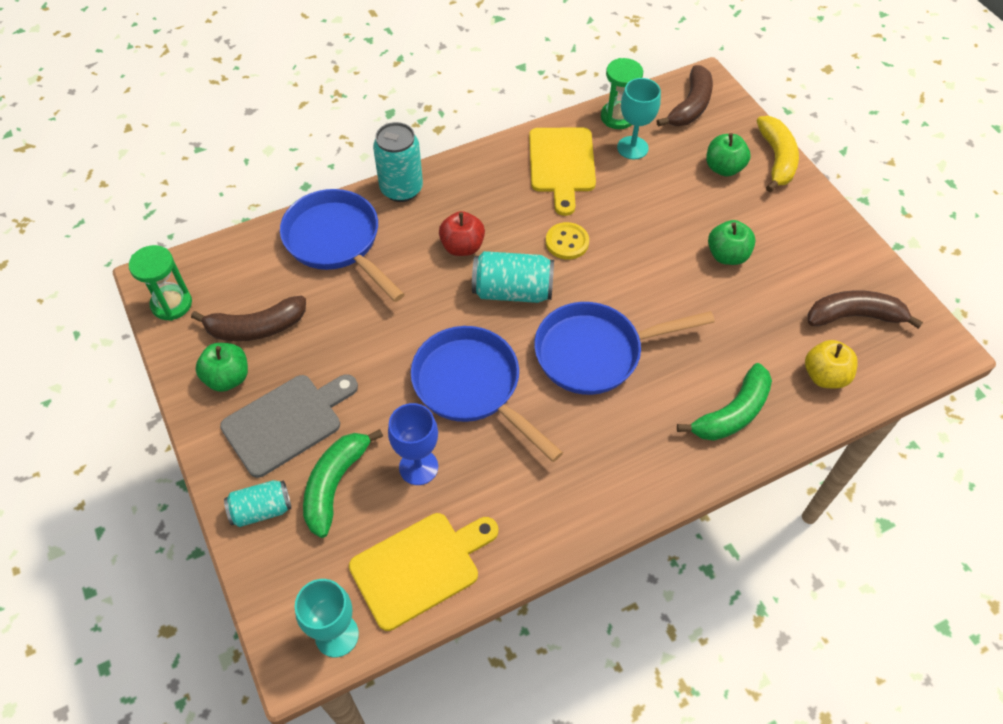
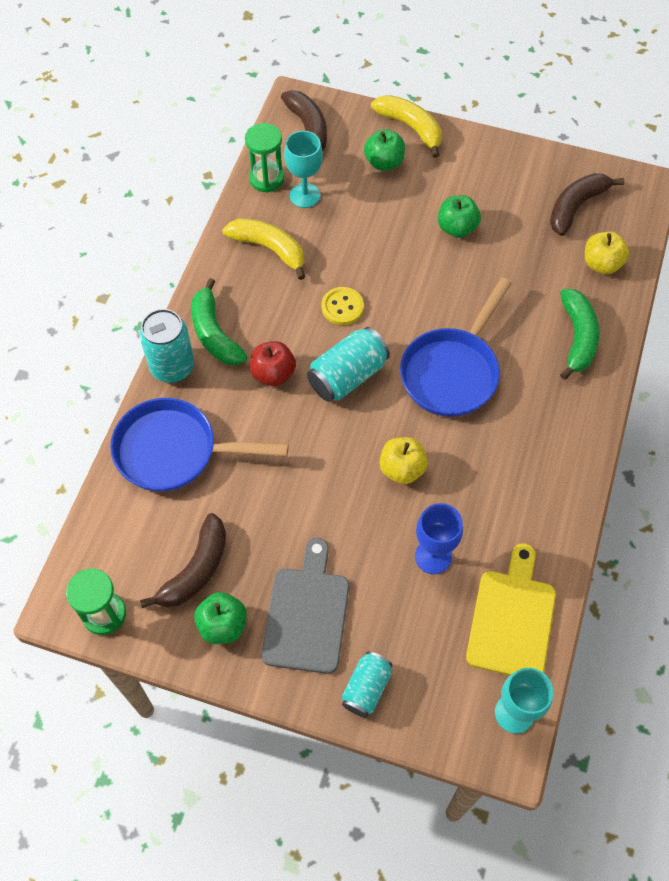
camera: 45 degrees left, 5 degrees up
green banana [303,429,383,538] -> green banana moved to [191,278,248,365]
blue pan [411,326,563,462] -> yellow apple [379,437,428,484]
yellow cutting board [529,128,596,216] -> yellow banana [222,219,305,280]

